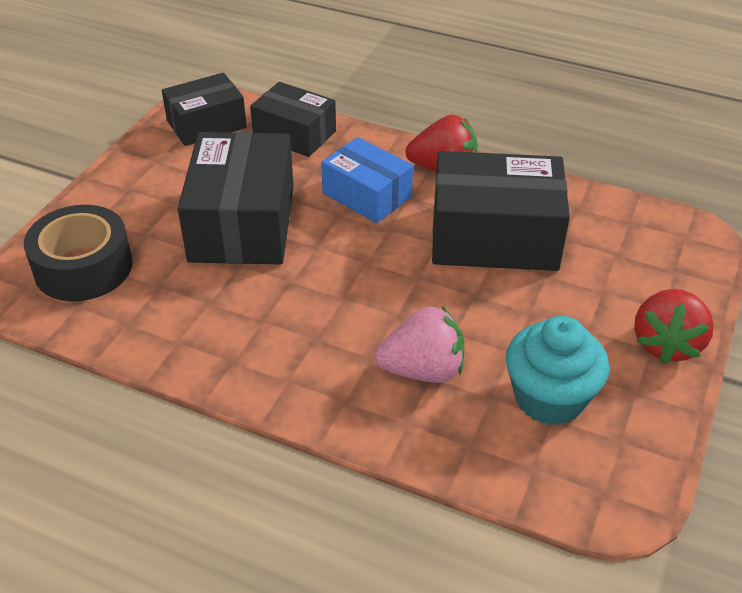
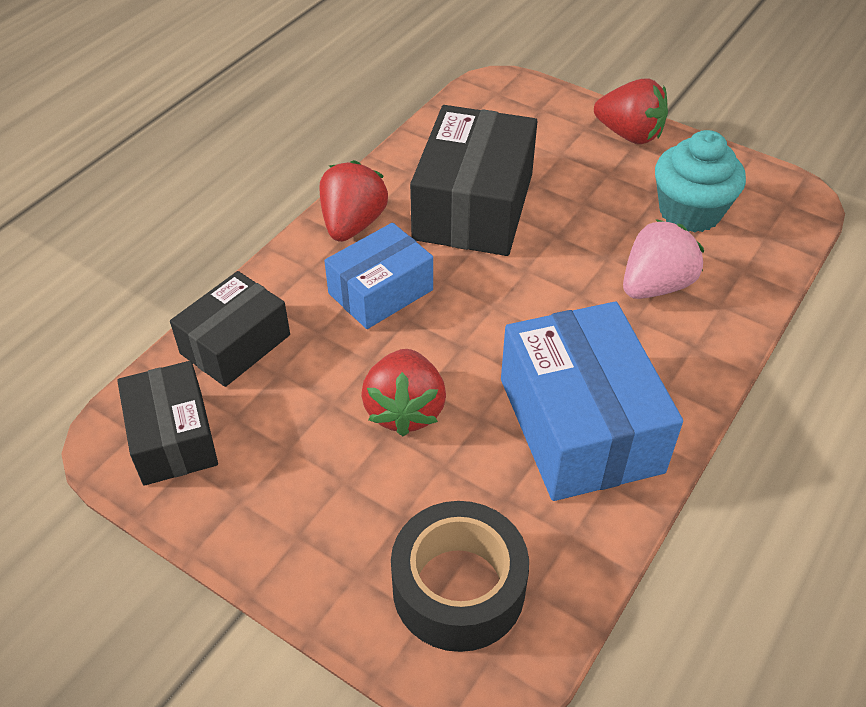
camera: 80 degrees left, 5 degrees up
black box [178,132,294,264] -> red strawberry [361,349,446,436]
pink strawberry [375,306,464,383] -> pink strawberry turned 45 degrees clockwise [623,219,704,299]
none -> blue box [501,302,683,501]

